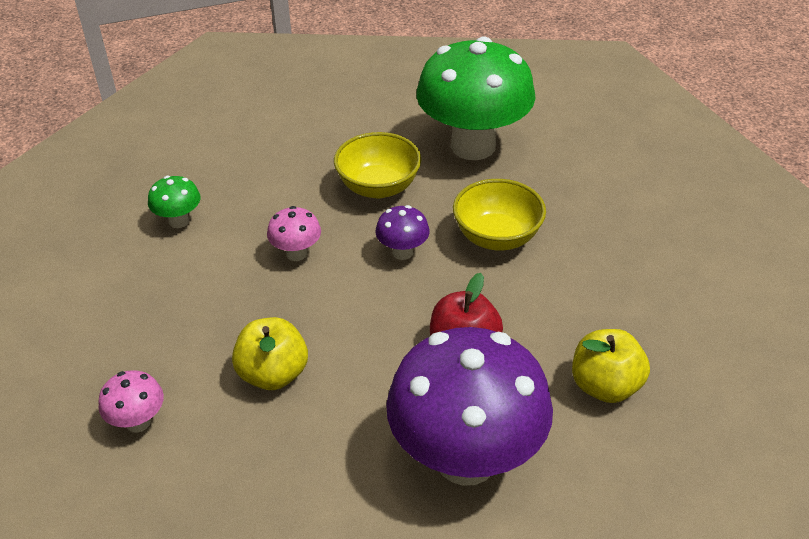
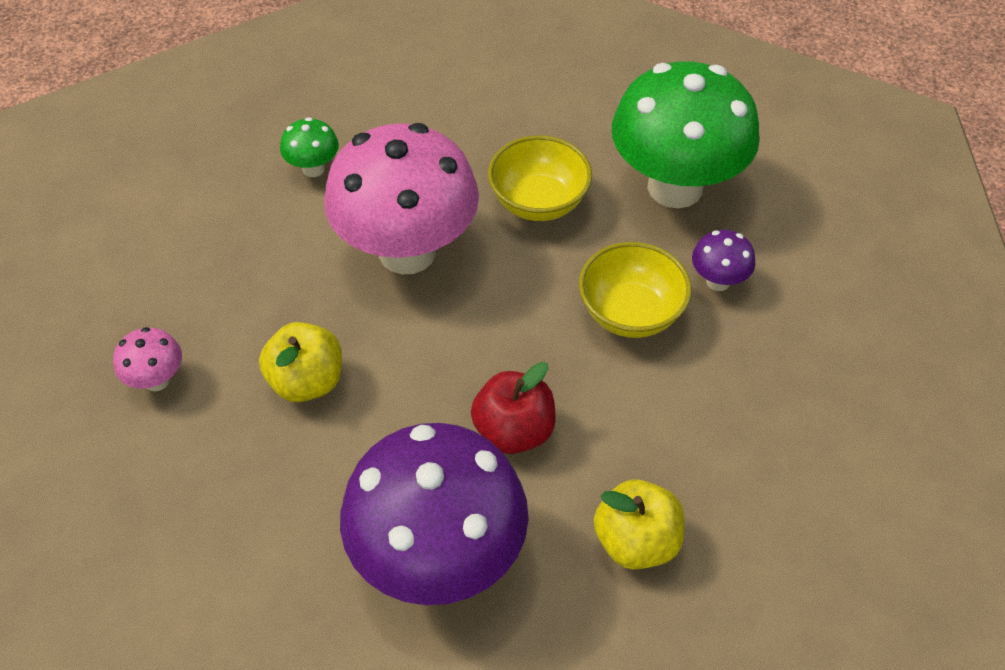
camera: 25 degrees right, 10 degrees up
pink mushroom [267,206,321,261] -> pink mushroom [324,123,479,274], size x2.41
purple mushroom [375,205,430,260] -> purple mushroom moved to [692,230,755,291]

